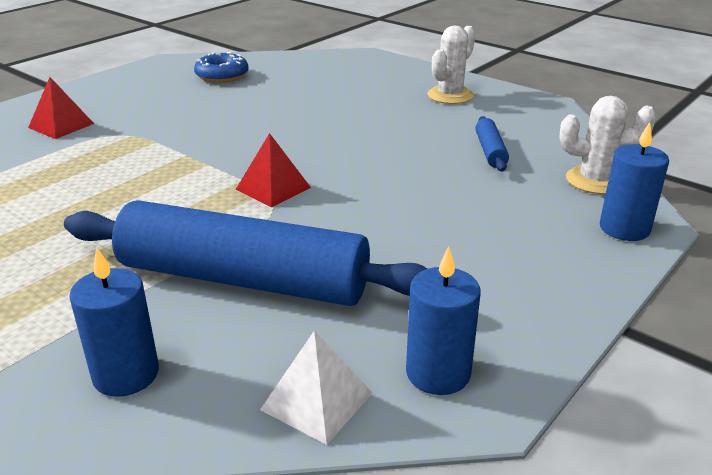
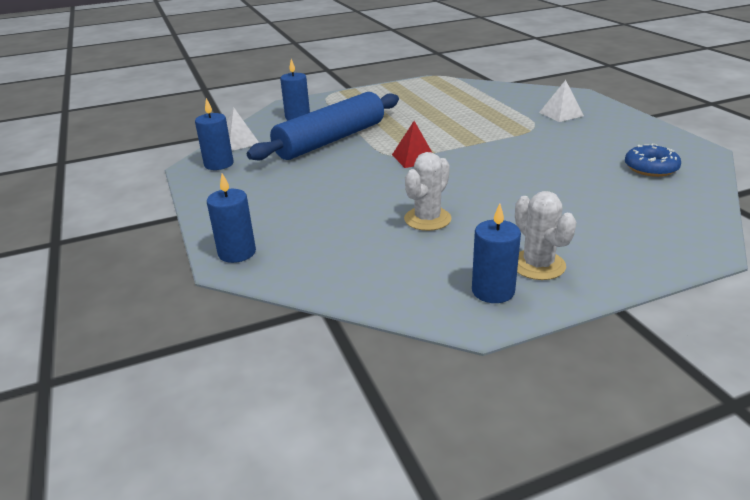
camera: 120 degrees right, 0 degrees up
red pyramid [28,77,94,139] -> white pyramid [539,80,584,122]
blue rolling pin [475,116,509,172] -> none
white cactus [559,96,656,194] -> white cactus moved to [404,152,451,231]
none -> blue candle [472,204,521,303]

